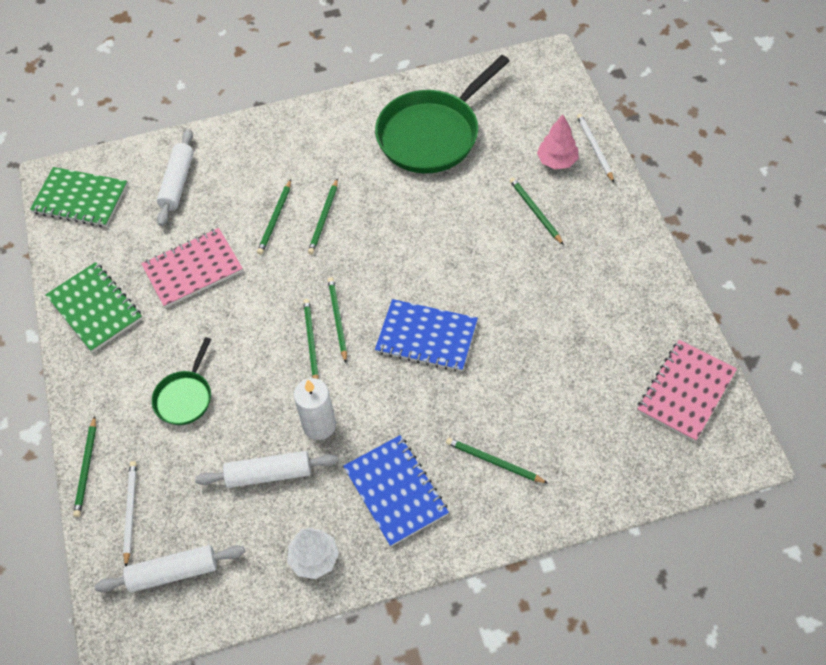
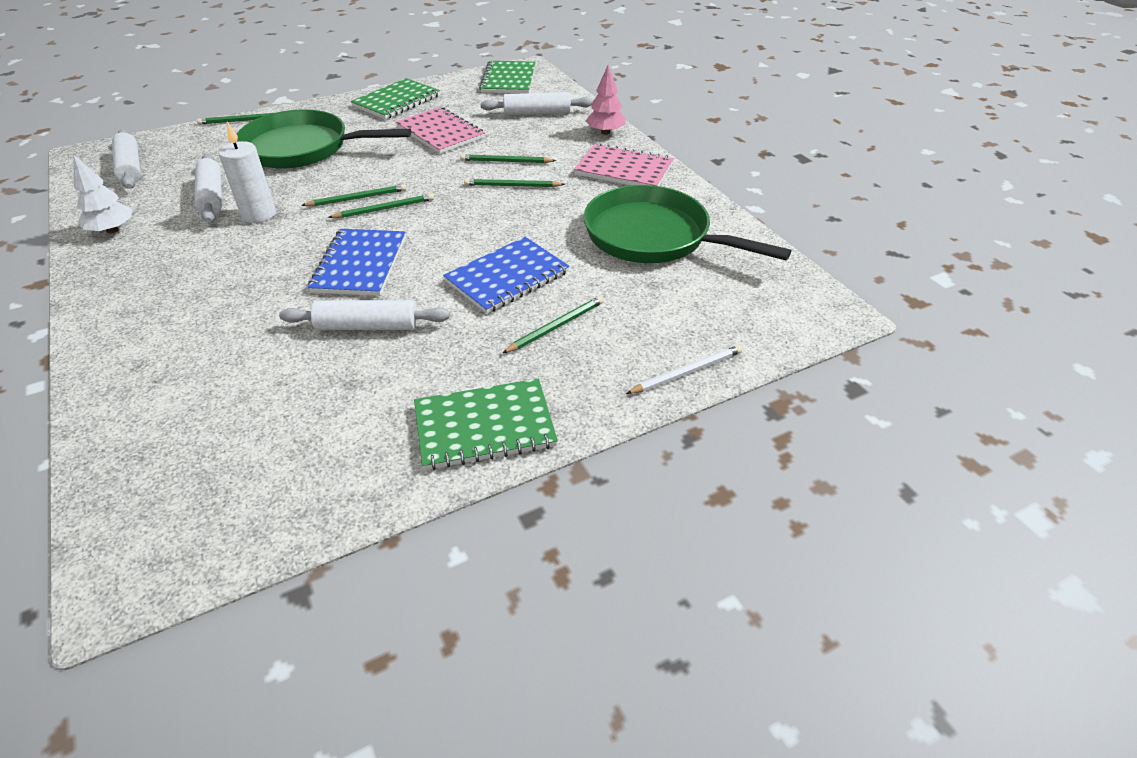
camera: 75 degrees right, 15 degrees down
white pencil [123,461,137,567] -> none
green pan [152,337,211,425] -> green pan [236,109,411,169], size x1.99
blue notebook [343,435,449,547] -> blue notebook moved to [443,237,570,314]
green pencil [446,438,548,483] -> none
pink tree [537,114,579,169] -> pink tree moved to [586,65,626,135]
pink notebook [637,340,737,442] -> pink notebook moved to [574,143,674,186]
none -> white rolling pin [279,300,450,330]
none -> green notebook [414,378,558,470]

